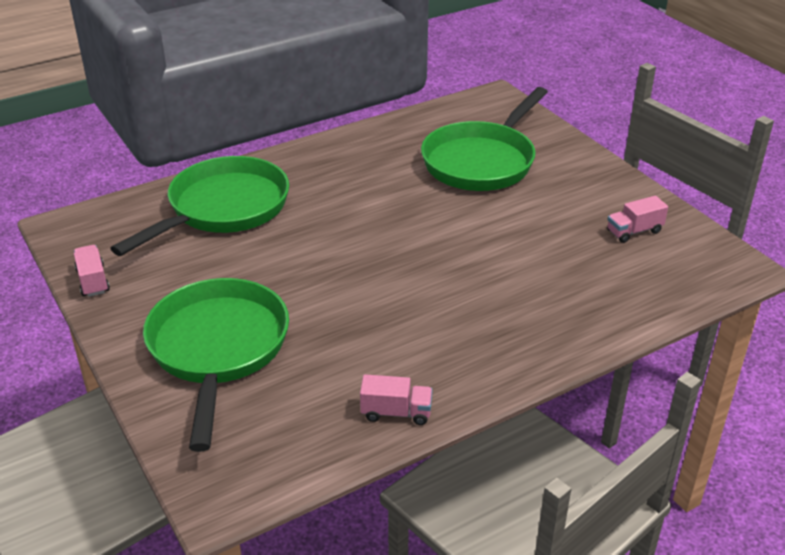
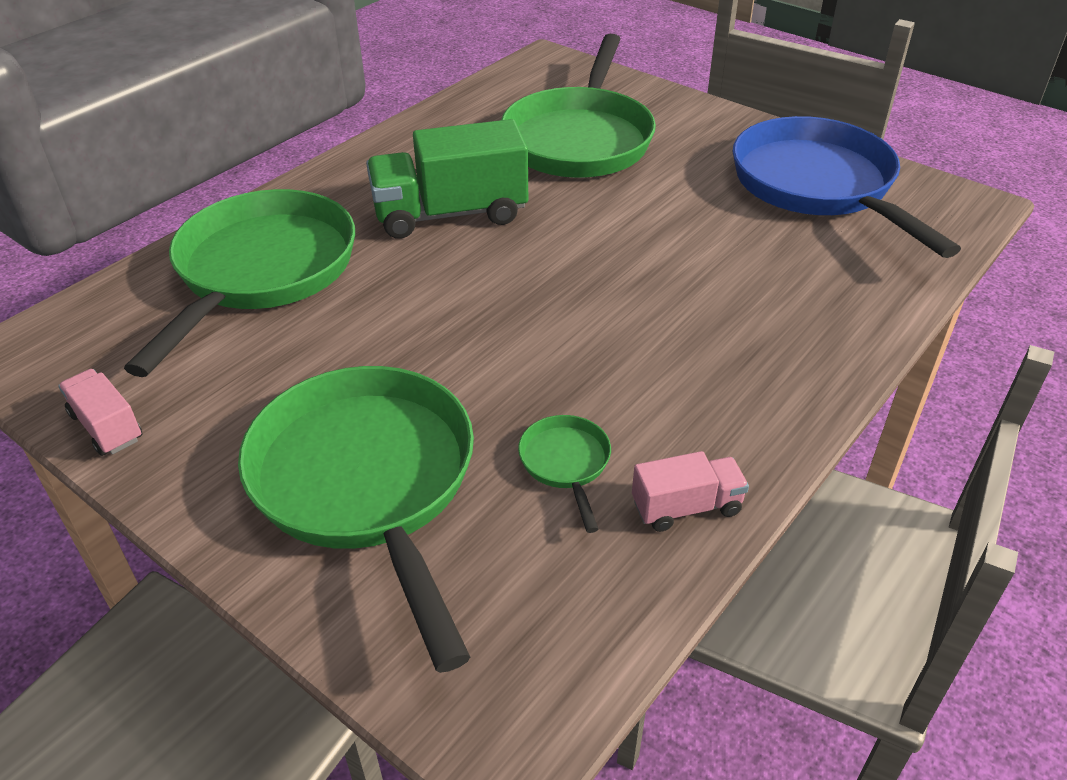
camera: 20 degrees left, 5 degrees up
pink truck [607,195,668,243] -> blue pan [733,116,961,258]
none -> green truck [366,119,528,239]
none -> green pan [518,415,611,533]

